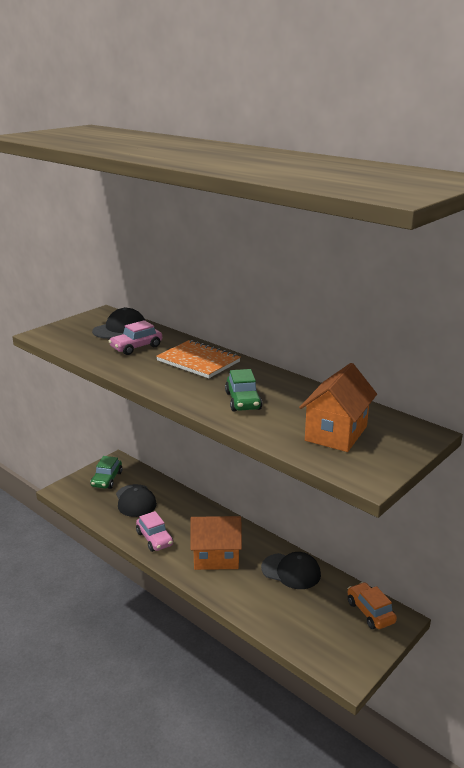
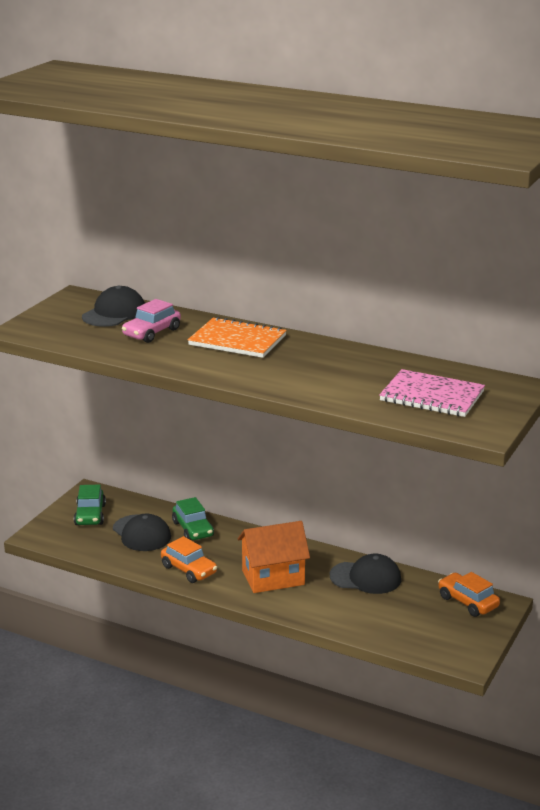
camera: 15 degrees left, 0 degrees up
pink car [136,511,173,552] -> orange car [161,536,217,583]
green car [225,369,262,412] -> green car moved to [172,497,214,540]
orange house [299,363,377,452] -> pink notebook [379,369,485,417]

